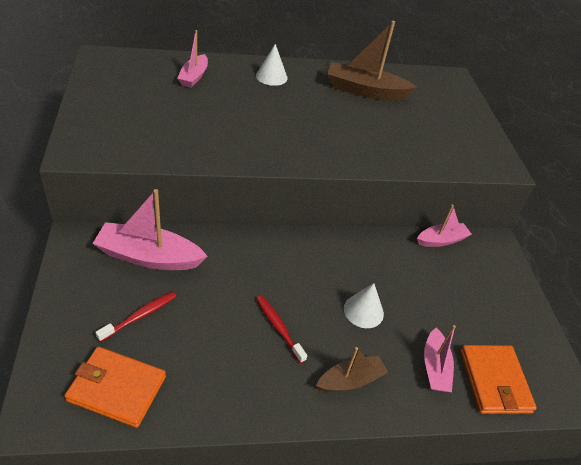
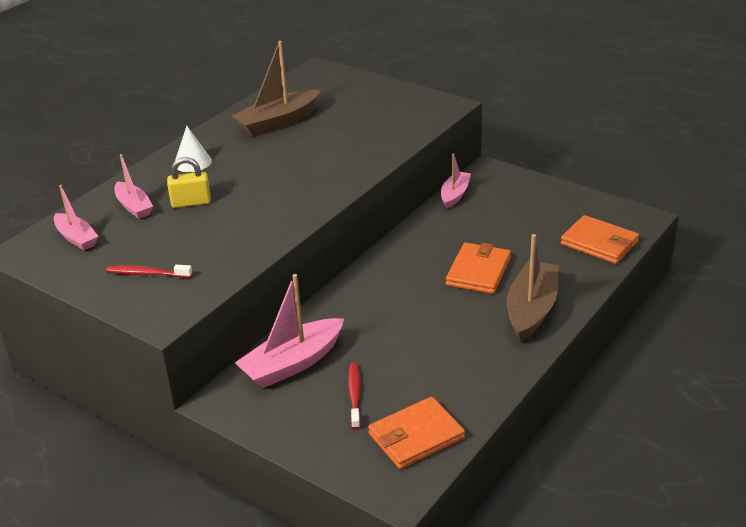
camera: 40 degrees left, 10 degrees down
red toothbrush [256,295,307,363] -> red toothbrush moved to [106,265,192,278]
brown boat [316,347,388,392] -> brown boat [507,234,559,342], size x1.66
white cone [344,283,384,328] -> orange wallet [446,243,511,294]
pink boat [424,325,456,392] -> pink boat moved to [54,185,99,250]
none -> yellow padlock [167,157,211,208]

